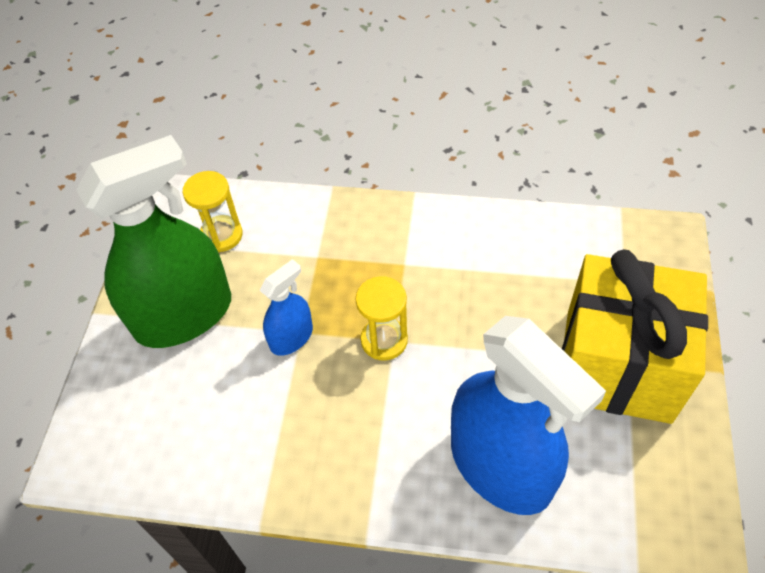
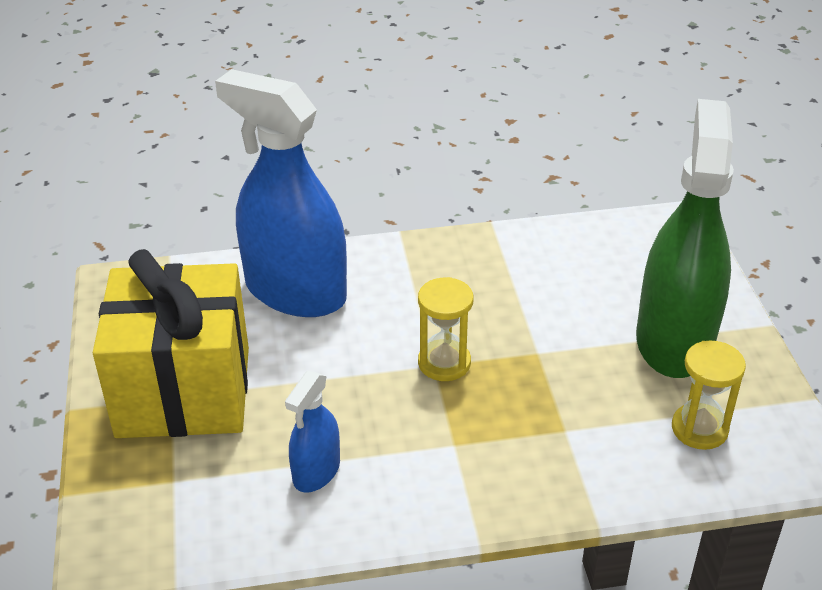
camera: 160 degrees right, 15 degrees down
green spray bottle [76,135,231,348] -> green spray bottle turned 150 degrees clockwise [636,99,734,378]
blue spray bottle [260,259,313,356] -> blue spray bottle moved to [285,371,340,492]

